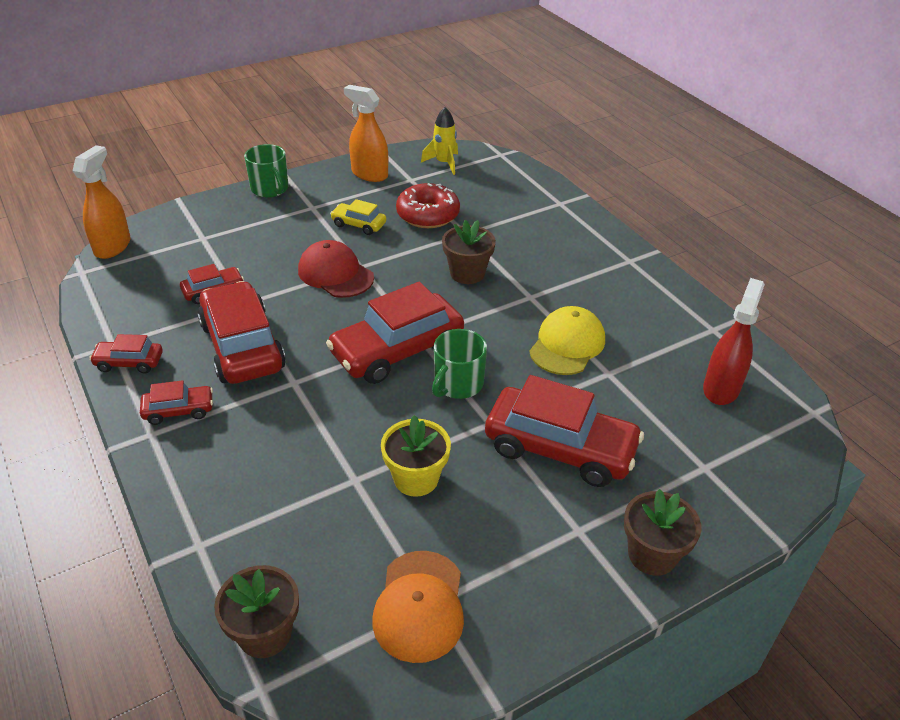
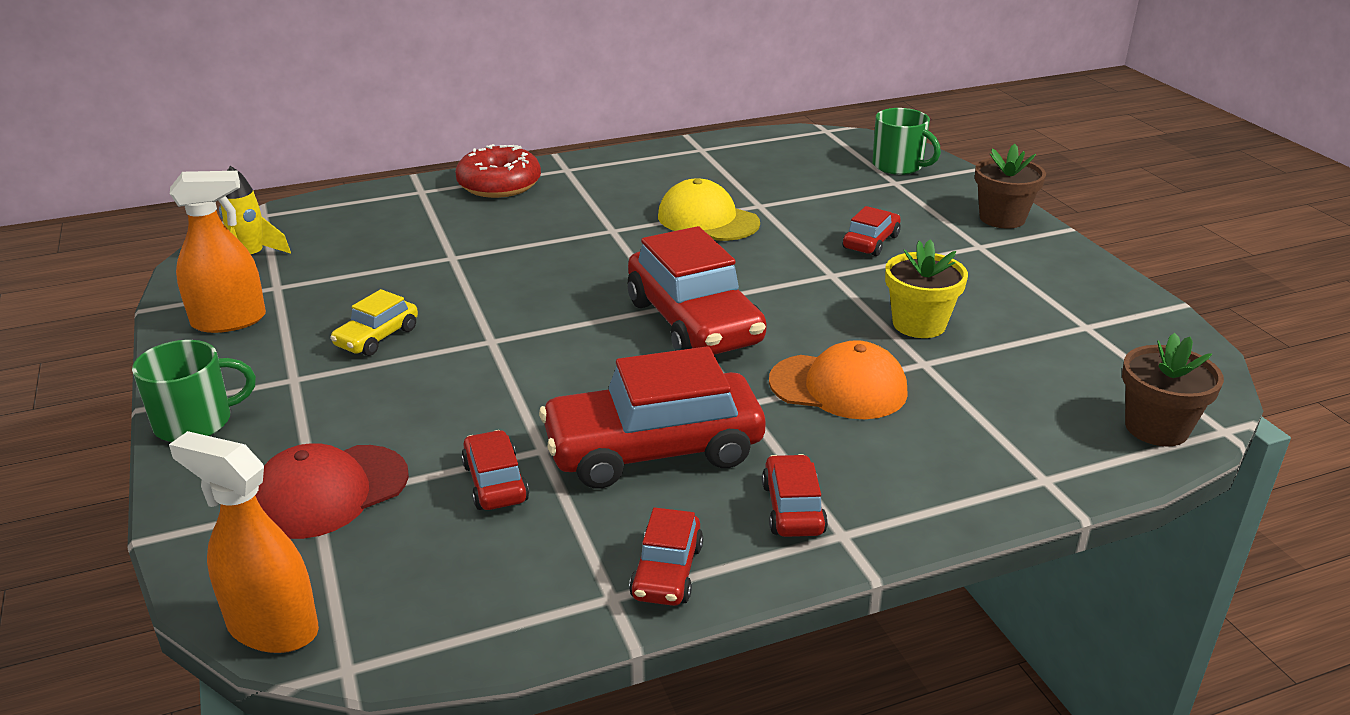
camera: 80 degrees left, 10 degrees down
red cap [298,240,374,298] -> red cap moved to [255,444,409,539]
orange spray bottle [344,85,388,182] -> orange spray bottle turned 150 degrees counterclockwise [170,171,266,333]
orange cap [372,551,464,663] -> orange cap moved to [769,340,908,419]
red donut [396,183,460,228] -> red donut moved to [455,144,541,198]
green mug [432,329,487,399] -> green mug moved to [872,108,941,175]
brown flower pot [442,220,496,284] -> none
red car [485,375,644,487] -> red car [843,206,901,256], size x0.49
red spray bottle [703,278,765,405] -> none

